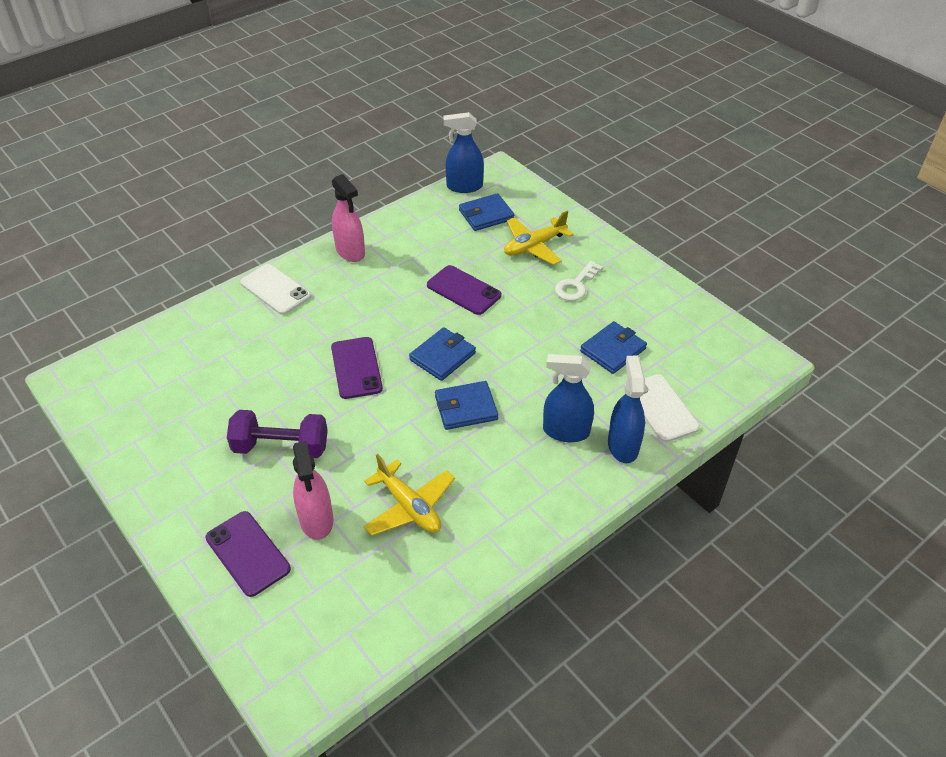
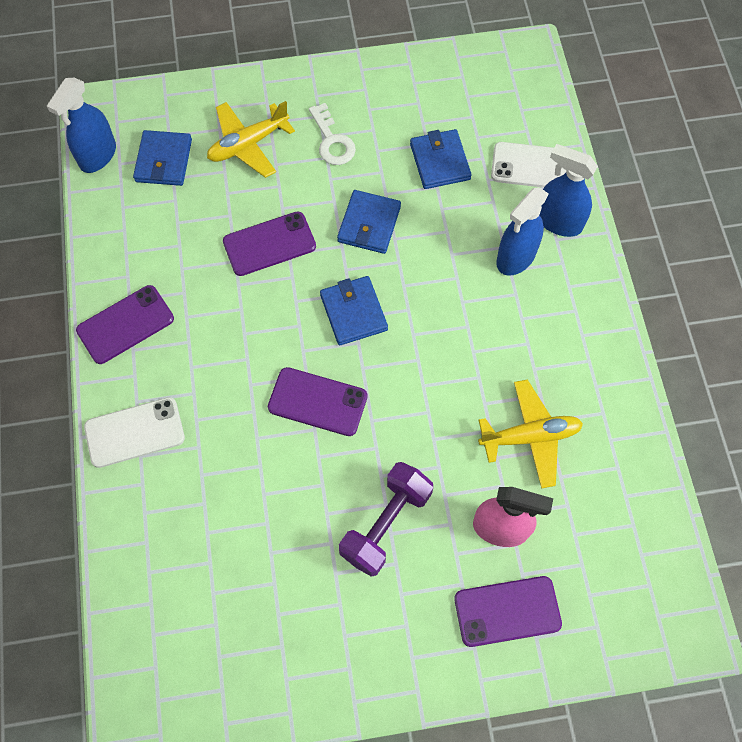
camera: 60 degrees left, 20 degrees up
pink spray bottle [332,174,365,262] -> purple phone [76,285,174,364]
blue wallet [435,381,498,430] -> blue wallet moved to [337,190,401,254]
yellow plane [504,211,574,265] -> yellow plane turned 60 degrees clockwise [207,101,295,178]

